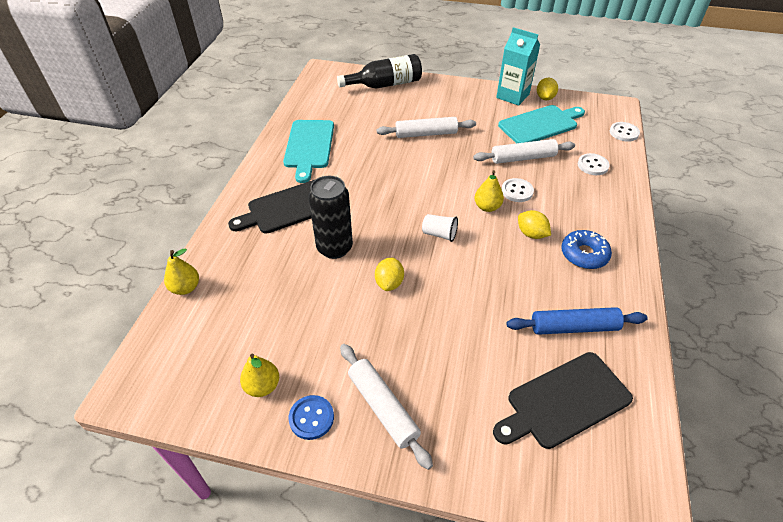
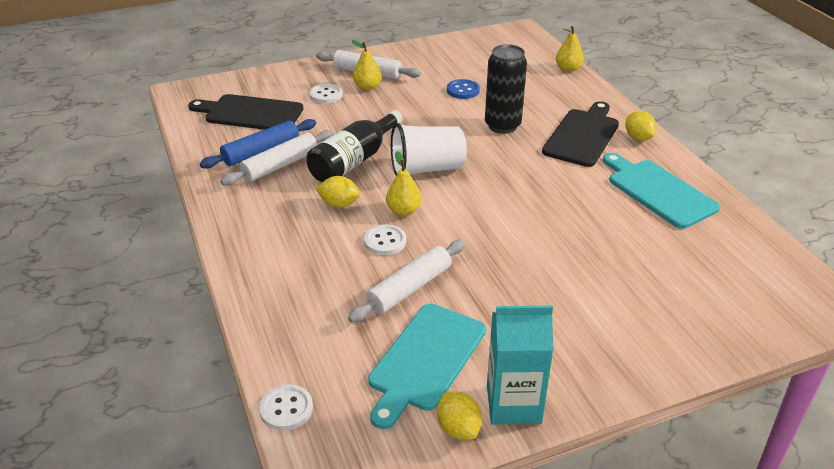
camera: 145 degrees right, 10 degrees down
yellow pear [240,354,279,397] -> yellow pear moved to [352,40,381,91]
blue button [289,395,334,440] -> blue button moved to [447,79,480,99]
black bottle [337,54,422,89] -> black bottle moved to [306,110,403,182]
yellow lemon [375,258,404,291] -> yellow lemon moved to [625,111,657,141]
white rolling pin [377,117,476,138] -> white rolling pin moved to [221,130,334,185]
white cup [422,214,458,242] -> white cup [391,123,467,176], size x1.93
black cutting board [493,352,633,449] -> black cutting board turned 105 degrees counterclockwise [188,94,303,130]
blue donut [561,230,612,269] -> none
white button [578,153,610,175] -> white button moved to [309,84,343,104]

